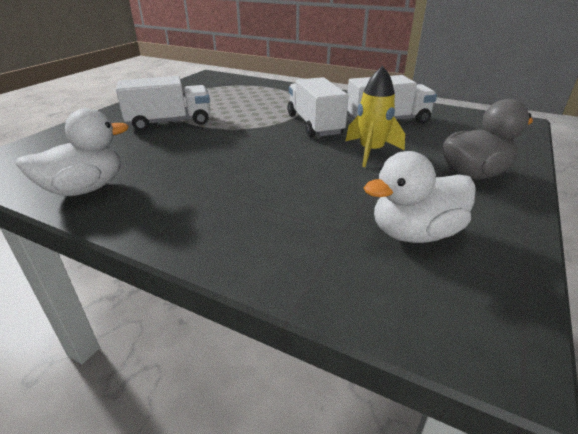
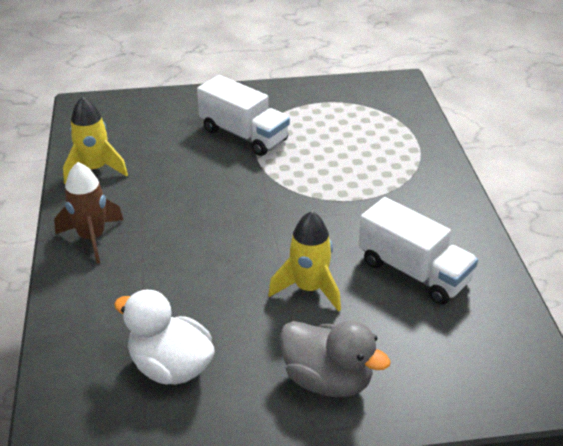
camera: 55 degrees right, 5 degrees up
white duck [16,108,129,196] -> yellow rocket [63,97,128,184]
white truck [287,77,349,137] -> none
none -> brown rocket [54,162,123,264]

